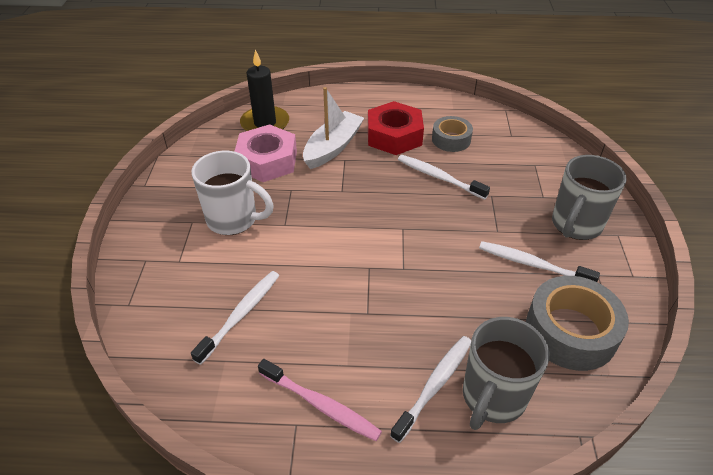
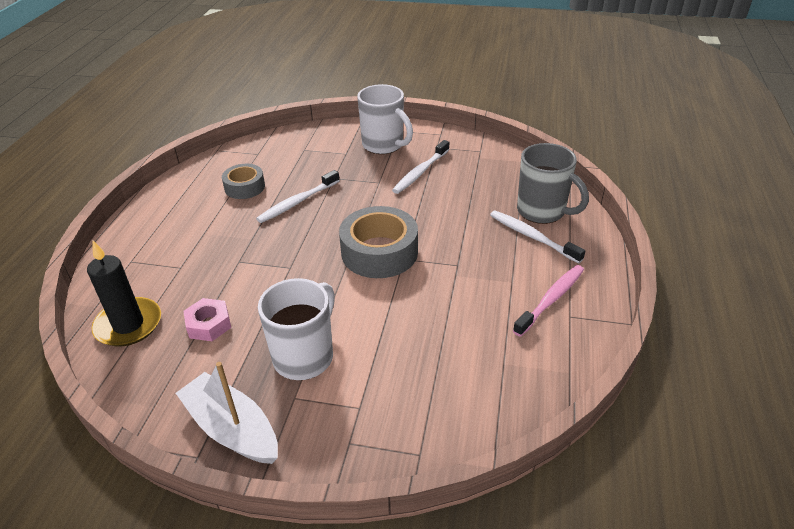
camera: 80 degrees left, 5 degrees down
white toothbrush [191,271,279,365] -> none
pink nut [235,124,297,182] -> pink nut [183,298,231,341], size x0.58
white boat [303,87,364,169] -> white boat moved to [176,362,278,464]
red nut [368,101,424,155] -> none
grey tape [526,276,629,371] -> grey tape moved to [339,206,418,278]
grey mug [552,155,626,240] -> white mug [357,84,413,154]

